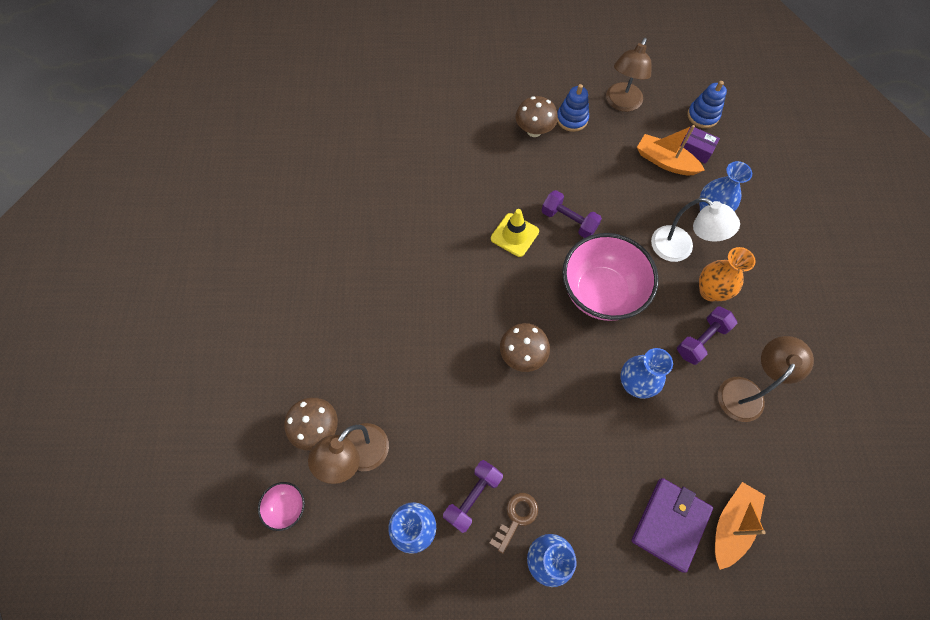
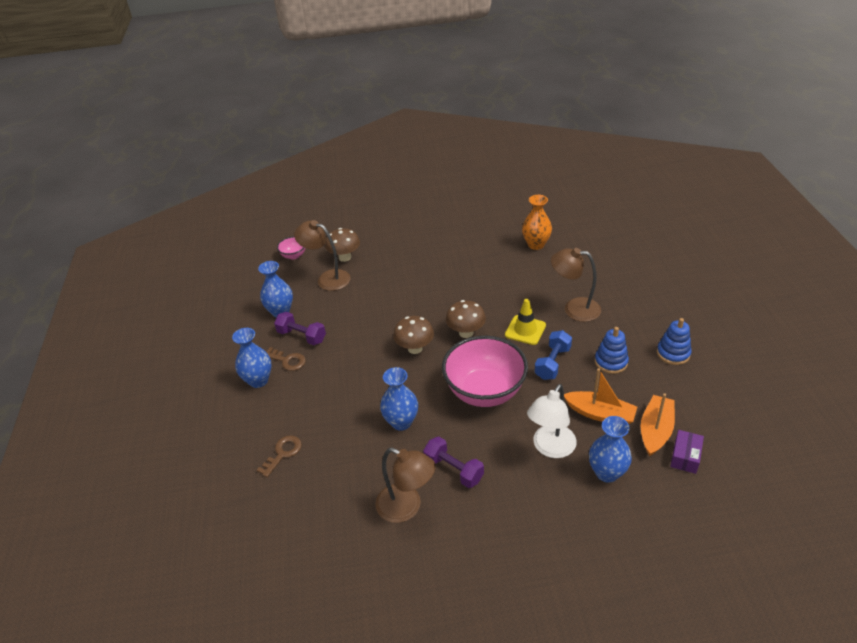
camera: 85 degrees right, 25 degrees down
brown mushroom [516,96,558,137] -> brown mushroom moved to [446,300,486,338]
purple dumbbell [542,190,602,238] -> blue dumbbell [534,330,572,380]
brown lamp [606,38,652,112] -> brown lamp moved to [551,248,601,322]
purple wallet [631,478,713,573] -> brown key [257,435,302,477]
blue stacking toy [687,81,727,128] -> blue stacking toy moved to [595,327,629,374]
orange vase [699,247,756,301] -> orange vase moved to [522,195,552,250]
orange boat [715,482,766,570] -> orange boat moved to [564,368,637,424]

